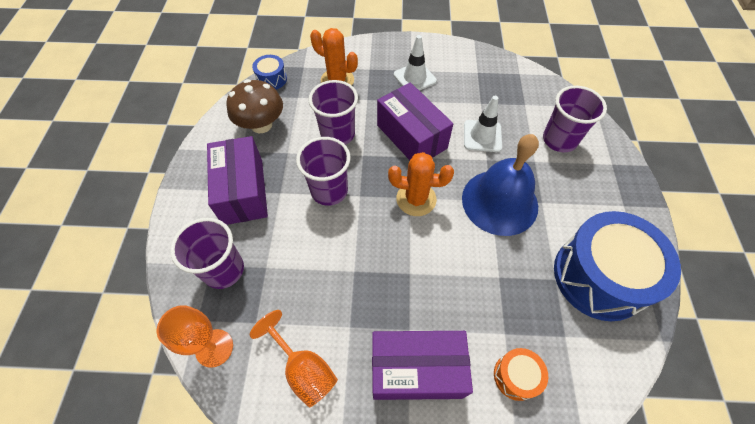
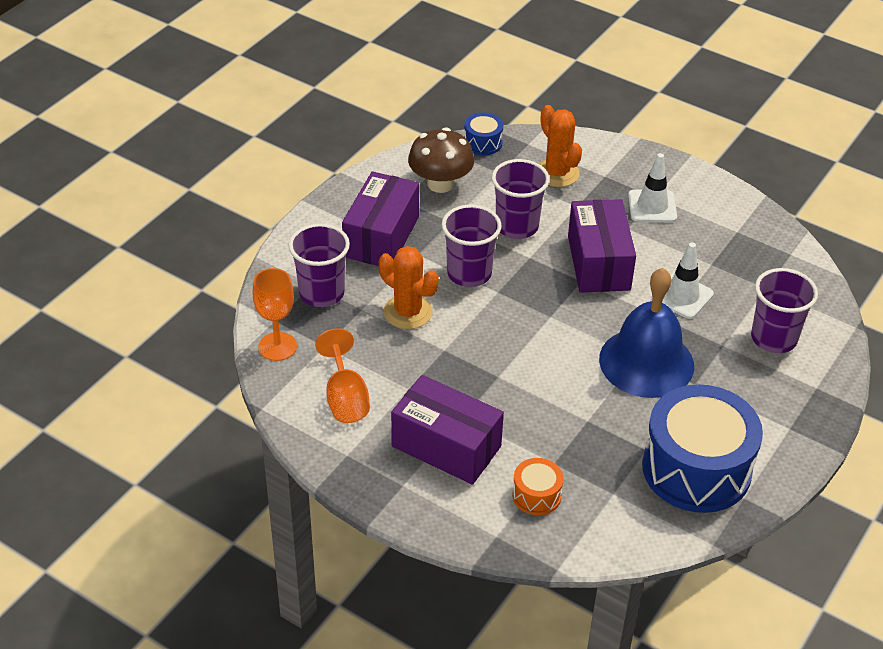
camera: 30 degrees right, 15 degrees down
orange cactus [388,152,454,216] -> orange cactus moved to [379,246,439,329]

